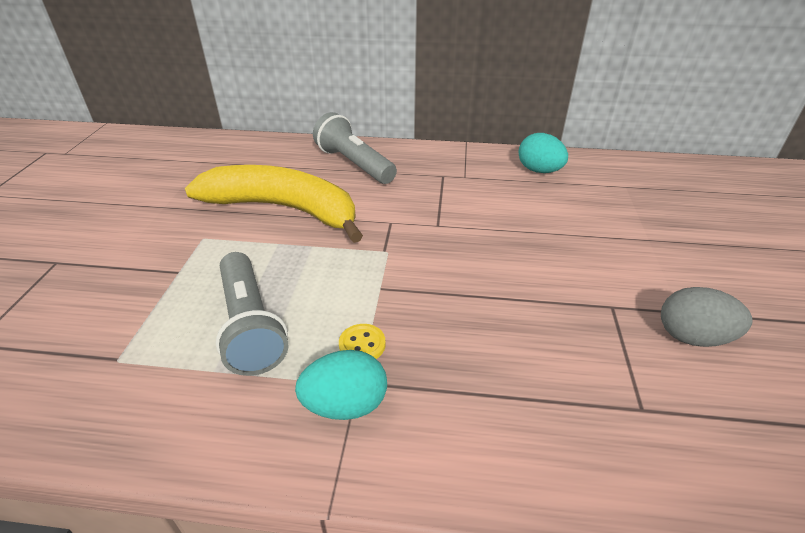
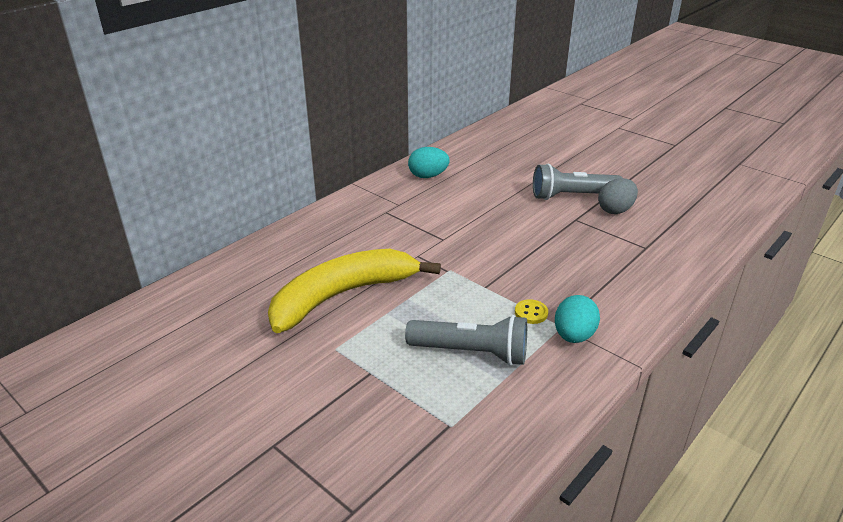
camera: 55 degrees left, 5 degrees down
grey flashlight [313,112,397,184] -> grey flashlight moved to [533,164,622,200]

